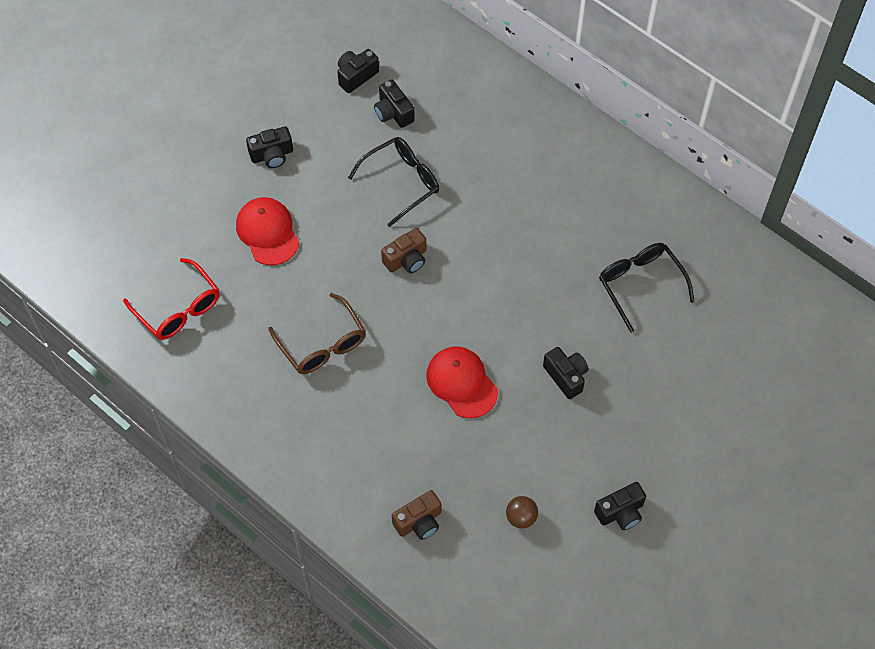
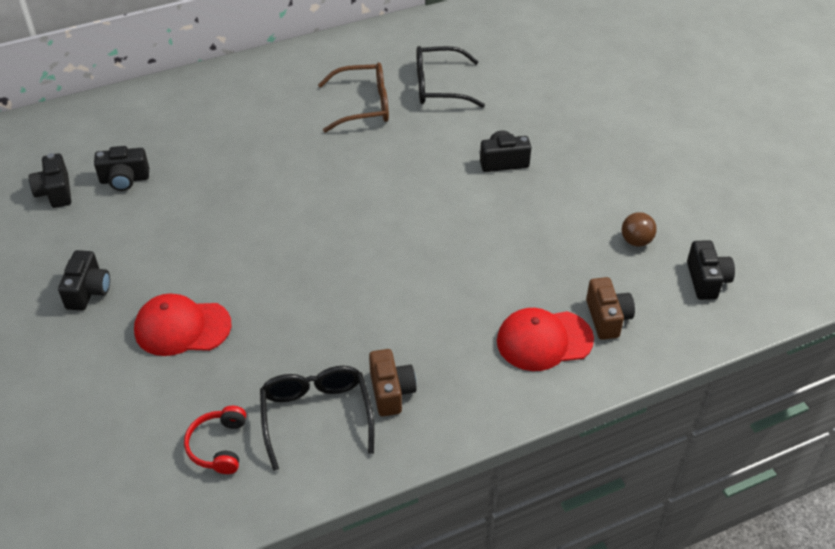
camera: 65 degrees left, 15 degrees down
red glasses [123,258,220,340] -> red headphones [184,406,246,474]
brown glasses [268,293,366,374] -> brown glasses moved to [318,62,389,133]
black glasses [348,137,439,227] -> black glasses moved to [260,366,374,471]
brown camera [381,228,426,273] -> brown camera moved to [369,349,416,416]
red cap [426,346,498,418] -> red cap moved to [497,308,594,371]
black camera [594,482,646,530] -> black camera moved to [687,240,735,300]

